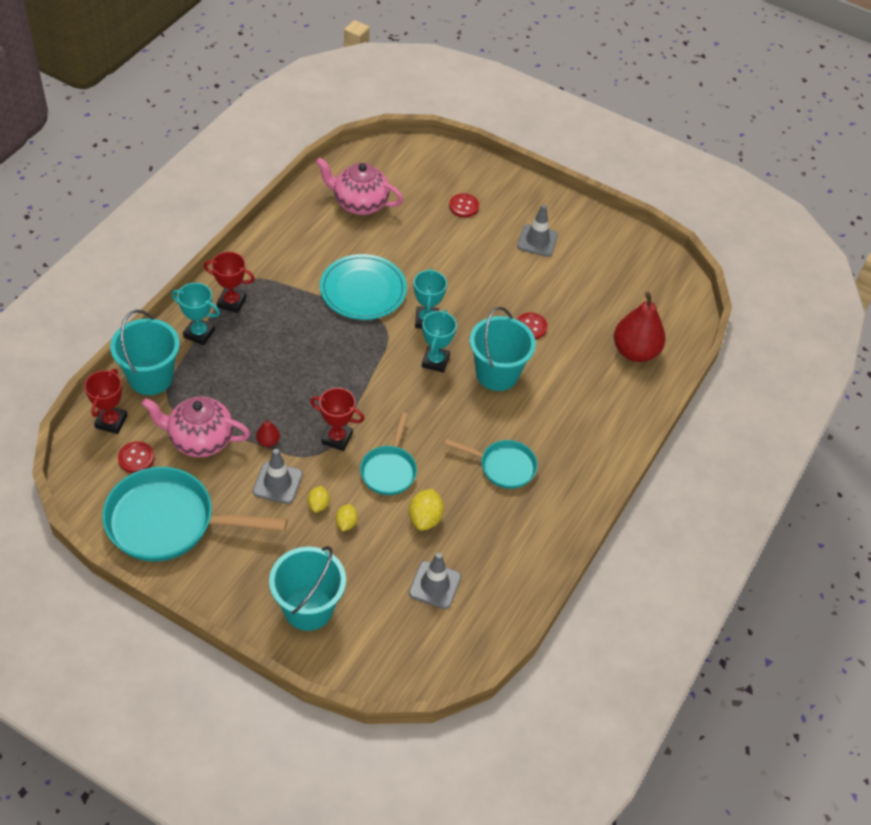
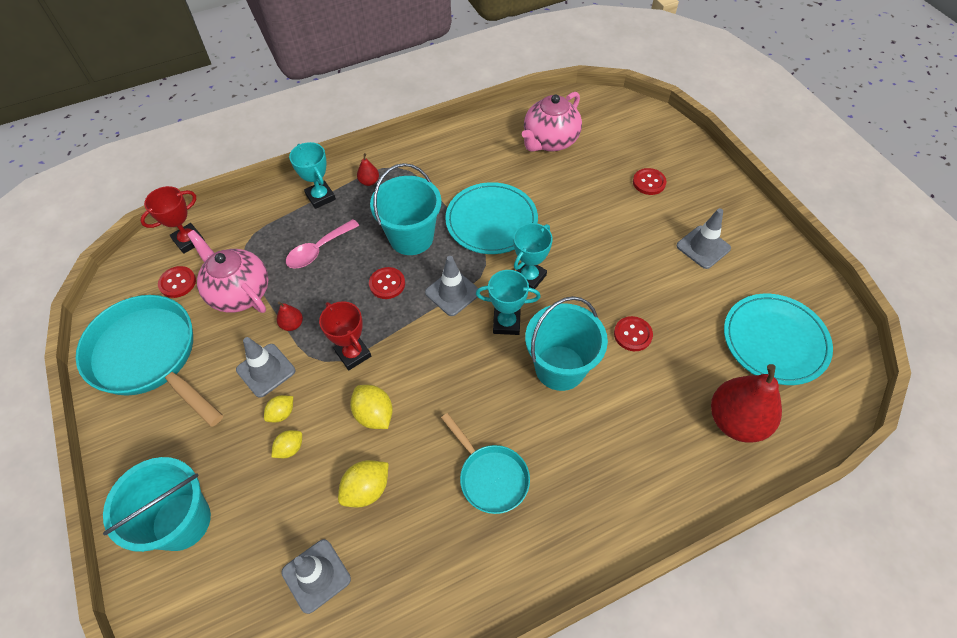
camera: 40 degrees right, 5 degrees up
turquoise bucket [110,310,180,395] -> turquoise bucket moved to [370,163,442,255]
red trophy [204,252,255,313] -> red pear [357,153,379,186]
pink teapot [316,158,403,215] -> pink teapot turned 105 degrees counterclockwise [522,92,582,152]
turquoise pan [360,412,417,495] -> yellow lemon [350,385,393,429]
turquoise trophy [422,310,457,373] -> turquoise trophy turned 45 degrees clockwise [476,270,541,335]
none -> pink spoon [286,219,360,269]
none -> red button [369,267,405,299]
none -> grey traffic cone [425,256,479,316]
none -> turquoise plate [724,294,833,385]

